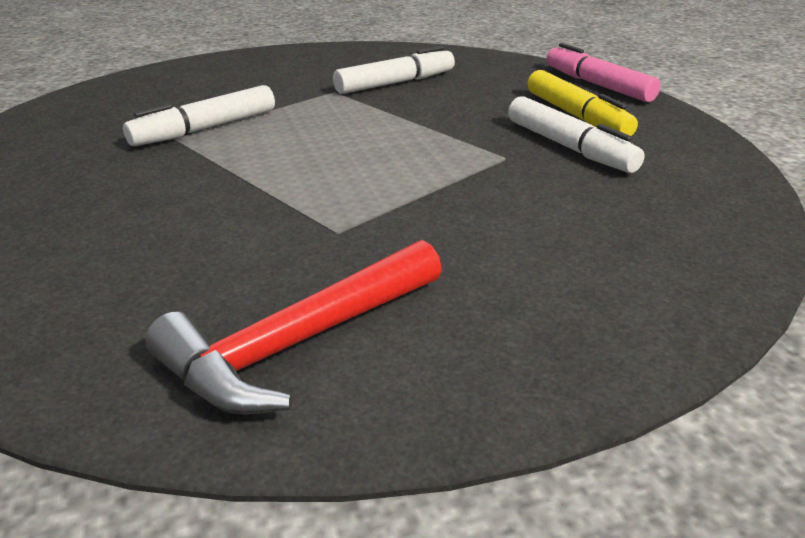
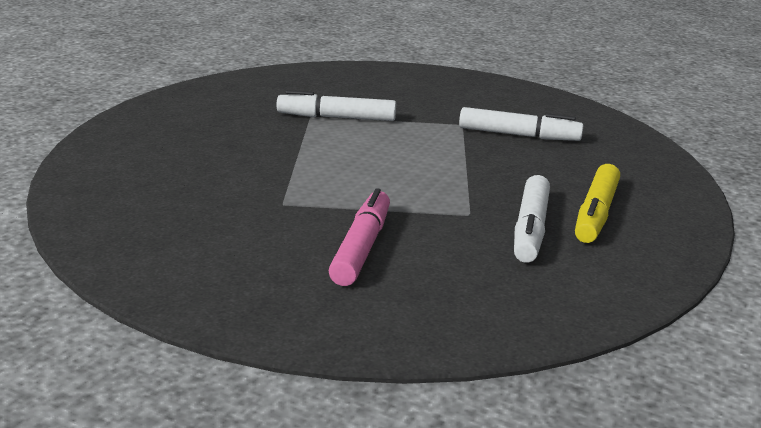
camera: 45 degrees right, 5 degrees down
red hammer [145,240,442,415] -> none
pink marker [547,43,661,102] -> pink marker moved to [329,188,390,286]

